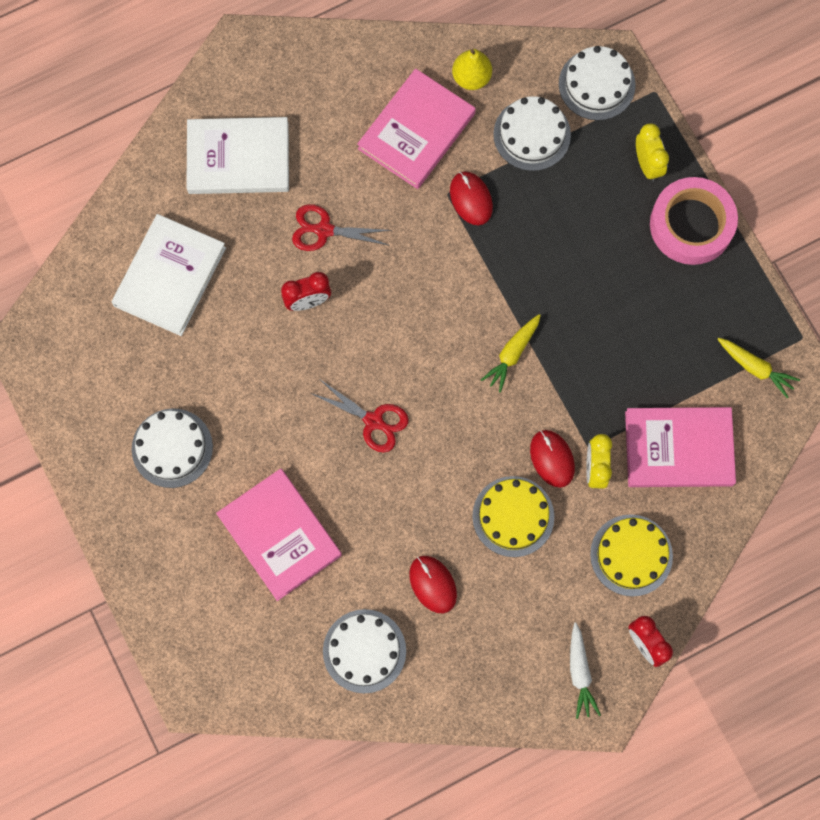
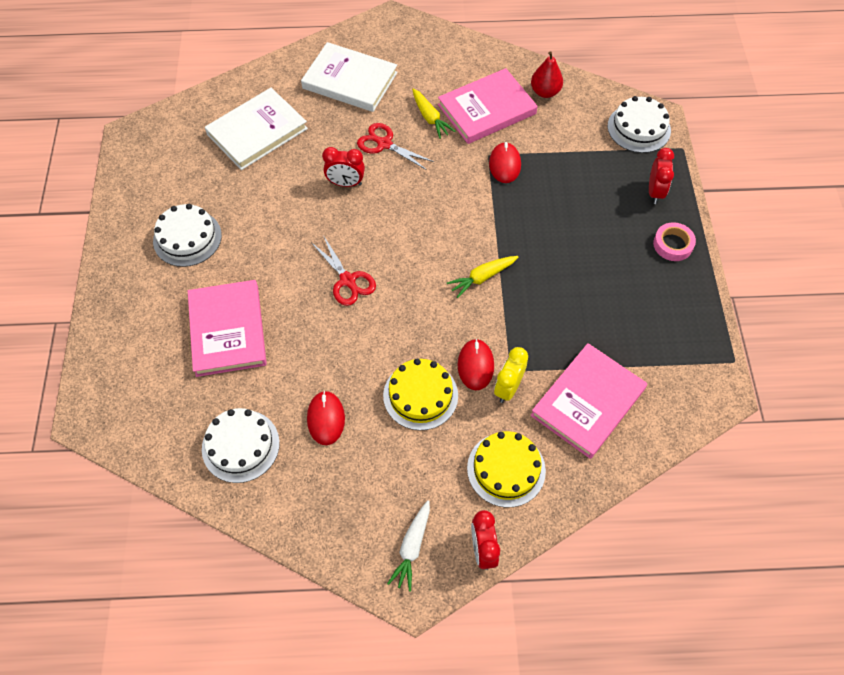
camera: 25 degrees right, 15 degrees down
yellow pear [452,49,492,90] -> red pear [531,51,563,98]
white cake [493,96,571,171] -> none
pink book [625,407,736,487] -> pink book turned 75 degrees counterclockwise [531,343,647,459]
yellow clock [636,123,669,182] -> red clock [649,148,674,204]
pink tape [650,177,738,265] -> pink tape [653,222,696,261], size x0.54
yellow carrot [717,338,800,398] -> yellow carrot moved to [412,88,456,139]

